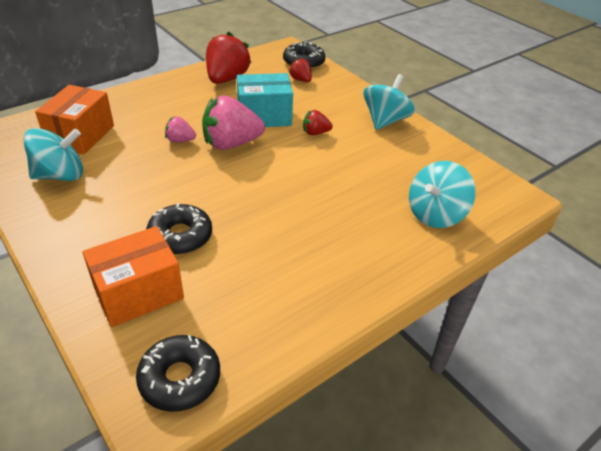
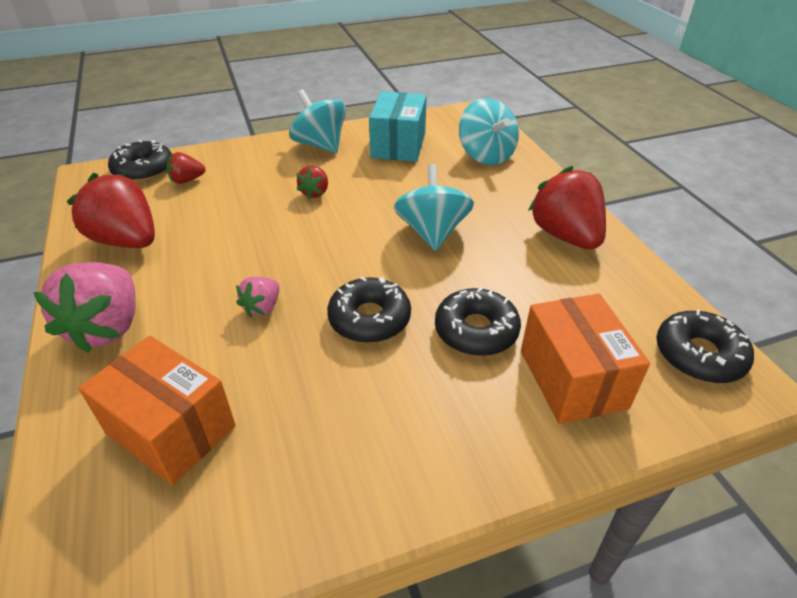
camera: 70 degrees left, 0 degrees up
turquoise spinning top [23,128,83,181] -> turquoise spinning top moved to [394,164,474,251]
pink strawberry [202,95,265,150] -> pink strawberry moved to [33,262,136,353]
turquoise box [237,73,293,127] -> turquoise box moved to [369,91,427,162]
none -> black donut [327,277,411,343]
none -> red strawberry [528,166,606,249]

